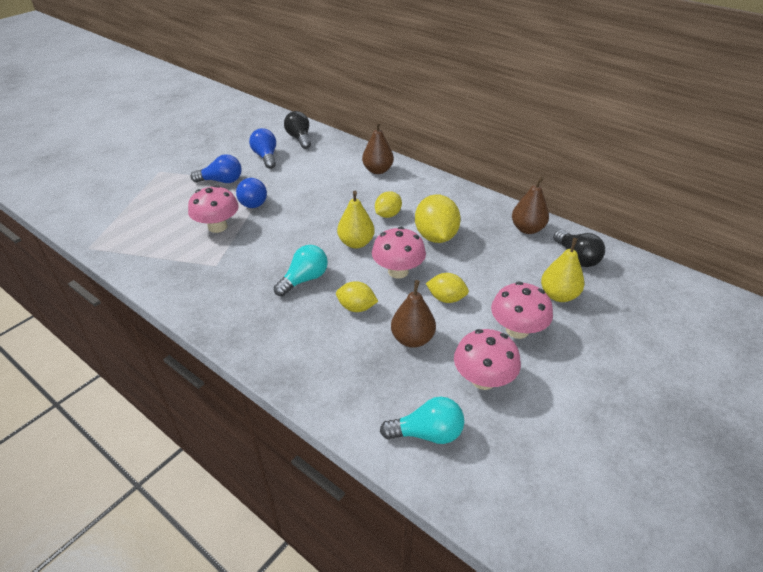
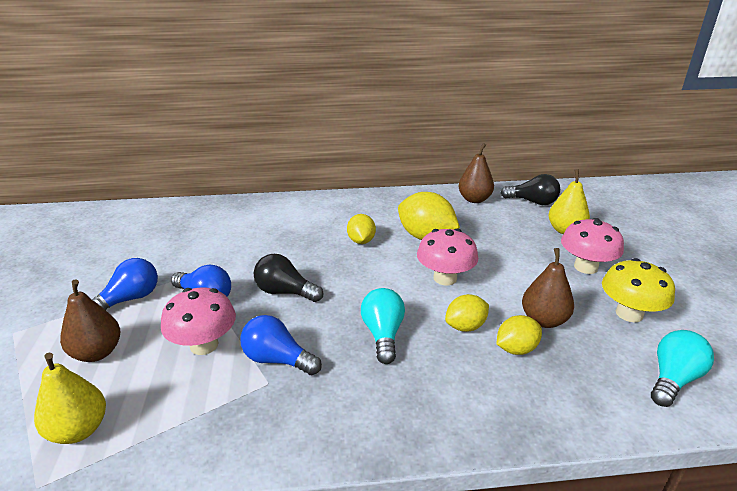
camera: 45 degrees left, 10 degrees down
blue light bulb [249,128,276,169] -> blue light bulb moved to [240,315,322,375]
black light bulb [284,111,311,149] -> black light bulb moved to [254,254,324,302]
yellow pear [337,191,375,249] -> yellow pear moved to [34,353,106,444]
brown pear [362,121,394,174] -> brown pear moved to [60,280,120,362]
yellow lemon [426,273,469,303] -> yellow lemon moved to [497,315,542,355]
pink mushroom [454,329,521,390] -> yellow mushroom [602,258,675,322]

